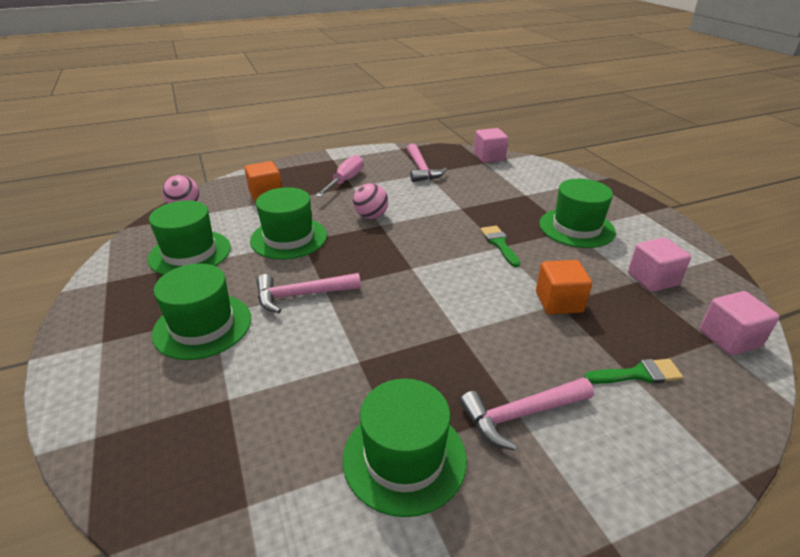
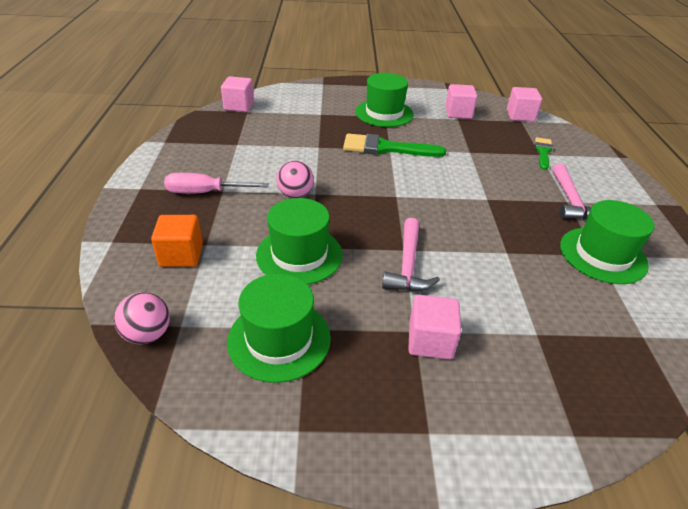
camera: 70 degrees left, 5 degrees up
green hat [152,263,251,360] -> pink cube [408,295,461,360]
pink screwdriver [315,155,363,197] -> pink screwdriver turned 45 degrees counterclockwise [164,173,269,194]
pink hammer [407,144,447,182] -> none
green brush [480,226,520,267] -> green brush [343,134,446,157], size x1.72
orange cube [536,260,592,314] -> none

